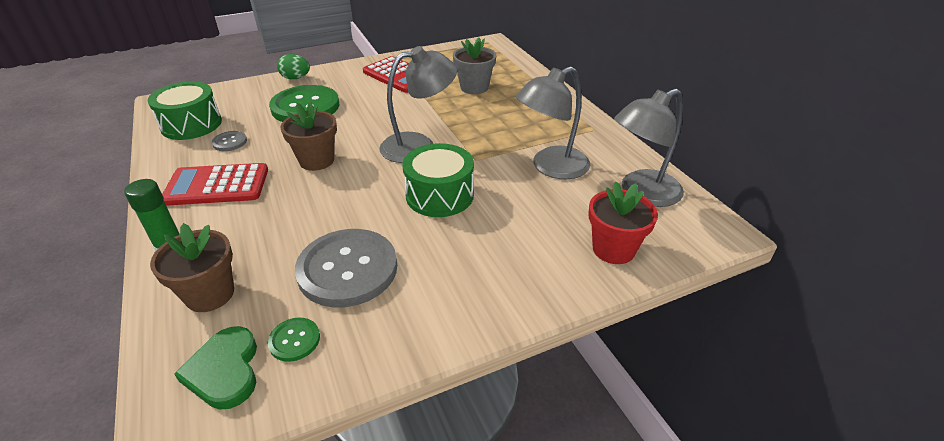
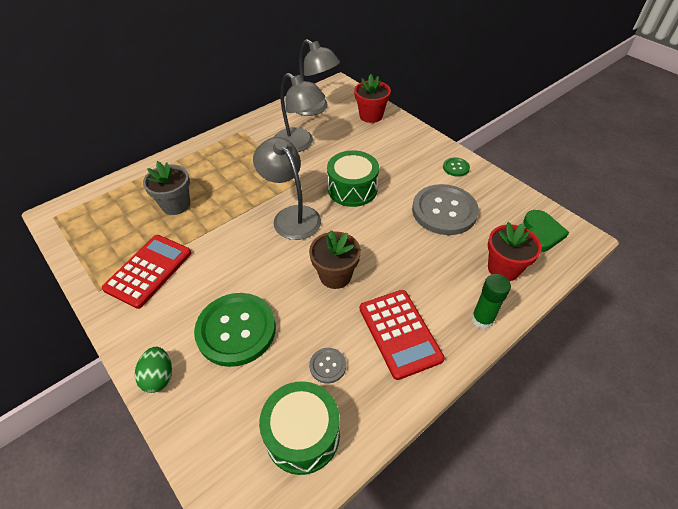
camera: 105 degrees left, 10 degrees up
brown flower pot [150,223,234,312] -> red flower pot [488,222,542,281]
green heart [174,326,257,410] -> green heart turned 45 degrees counterclockwise [523,210,569,252]
green button [268,318,320,362] -> green button moved to [443,158,470,177]

